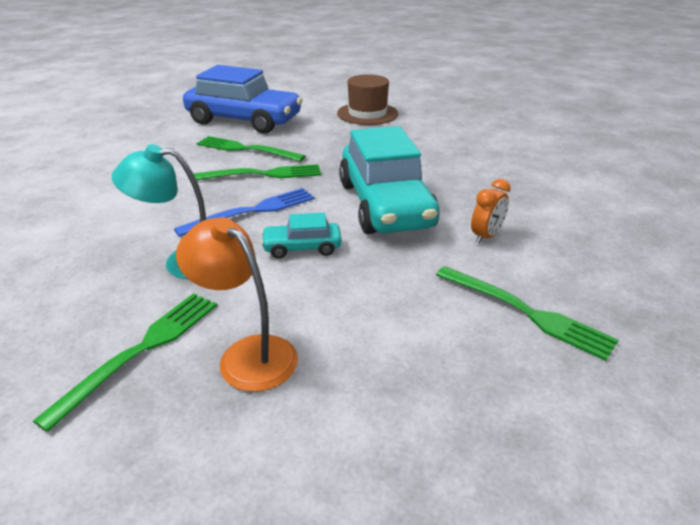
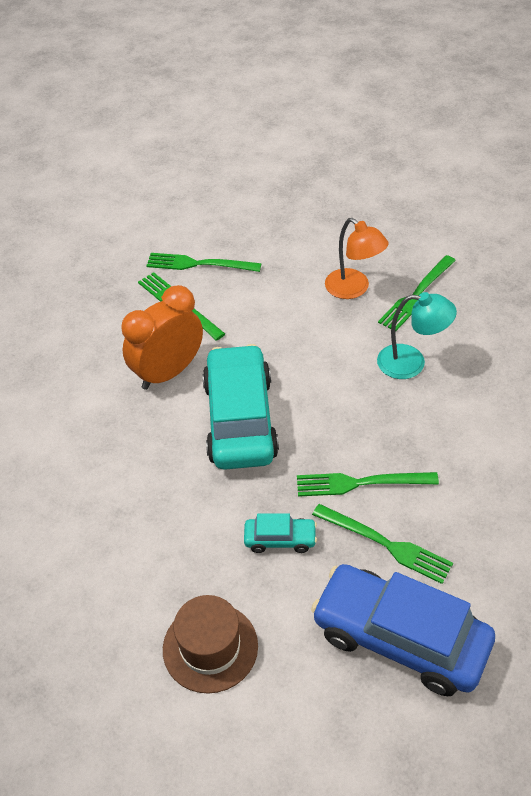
camera: 170 degrees left, 15 degrees up
blue fork [174,188,315,237] -> none
turquoise car [261,213,342,259] -> turquoise car moved to [244,513,317,553]
orange clock [471,179,511,244] -> orange clock [121,285,203,390], size x2.07
none -> green fork [146,253,261,272]

